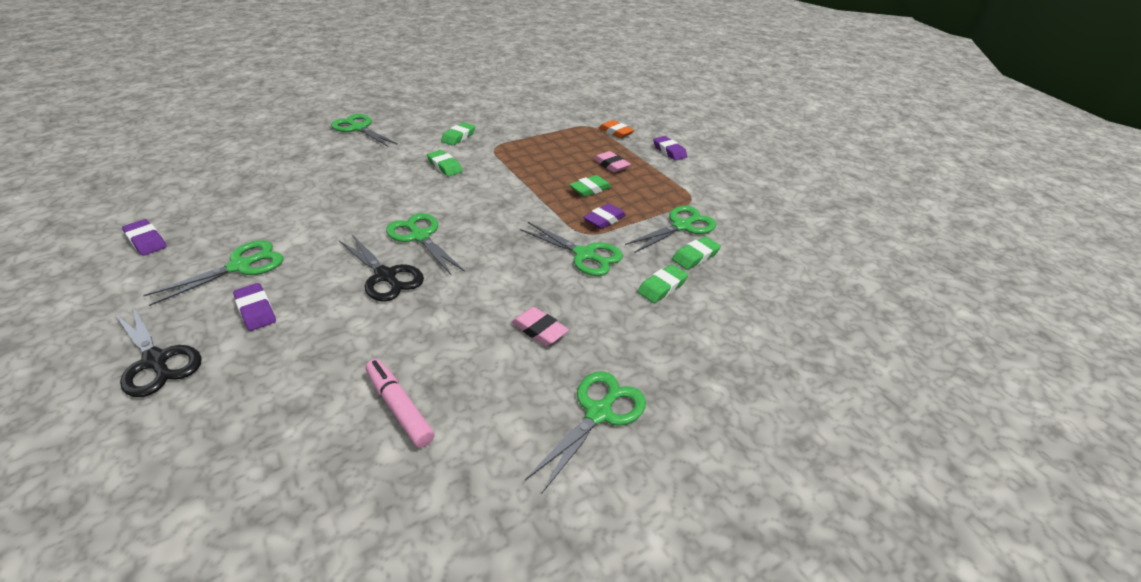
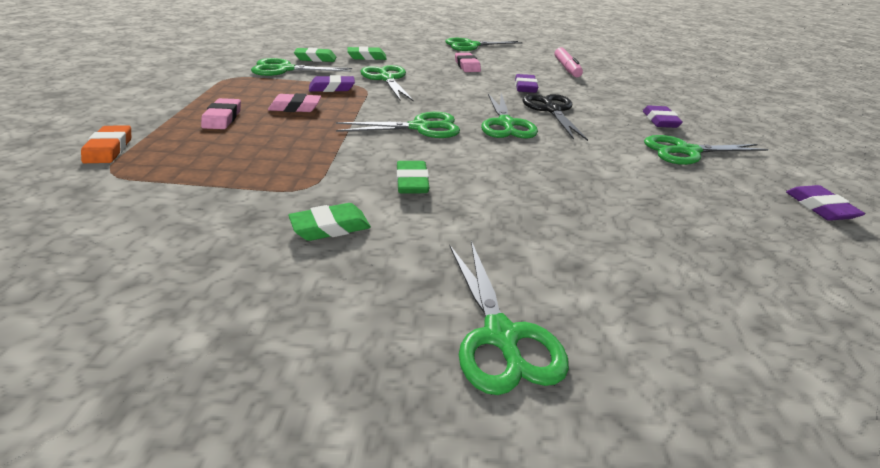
camera: 145 degrees left, 5 degrees down
black scissors [115,306,202,397] -> none
green eraser [569,175,611,197] -> pink eraser [268,93,321,112]
purple eraser [653,136,687,160] -> purple eraser moved to [515,74,538,93]
none -> green scissors [336,112,460,138]

